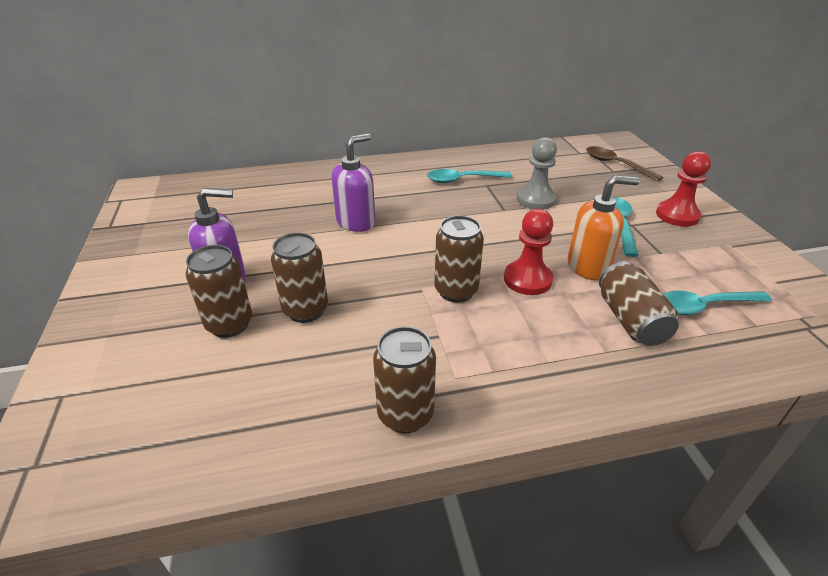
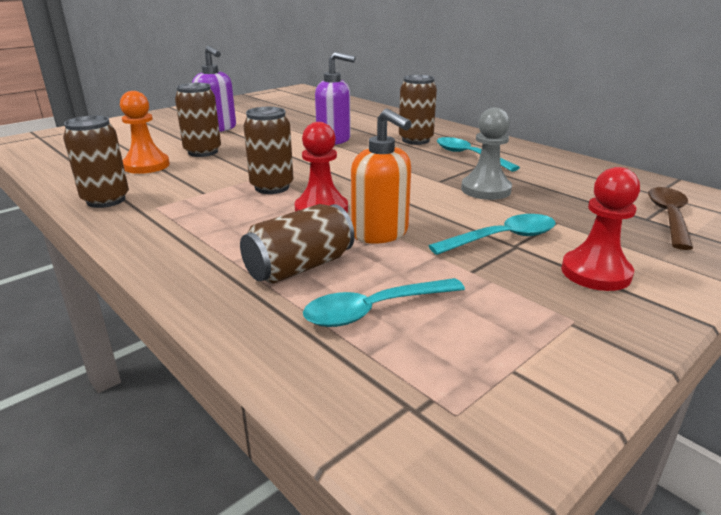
camera: 60 degrees right, 10 degrees down
brown can [186,245,252,338] -> brown can moved to [399,75,437,145]
turquoise spoon [663,290,772,315] -> turquoise spoon turned 75 degrees counterclockwise [303,278,465,327]
none -> orange pawn [120,91,170,174]

